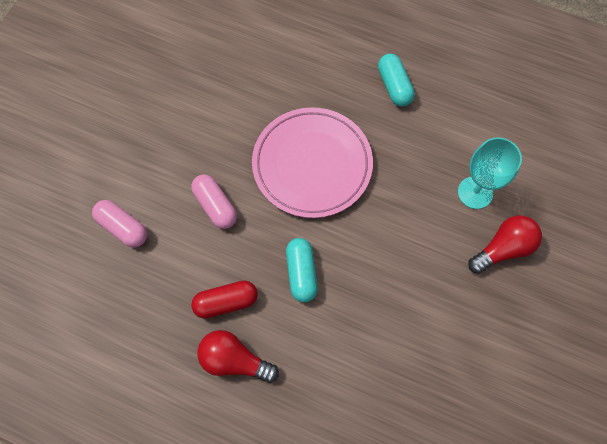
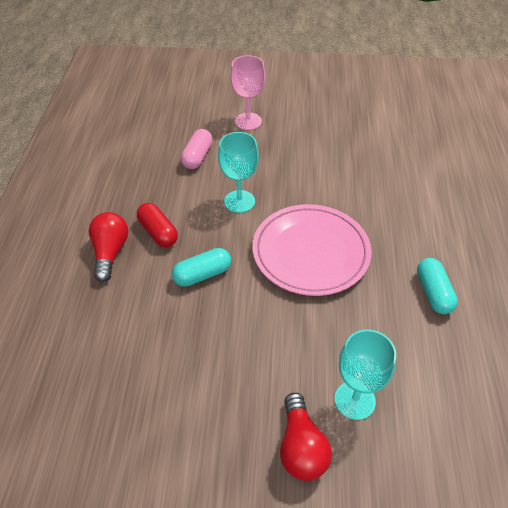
camera: 70 degrees right, 20 degrees down
pink capsule [191,174,237,229] -> turquoise goblet [218,132,259,213]
turquoise capsule [378,54,415,107] -> turquoise capsule turned 60 degrees counterclockwise [417,258,458,314]
red light bulb [468,215,542,274] -> red light bulb turned 45 degrees clockwise [280,393,332,481]
none -> pink goblet [230,55,265,130]

